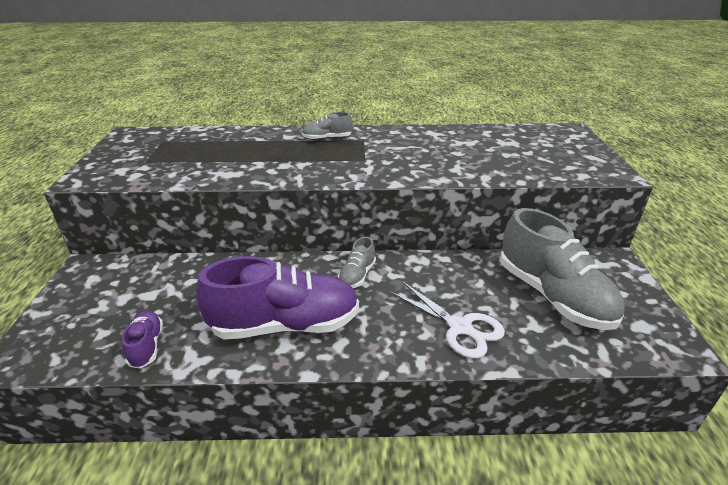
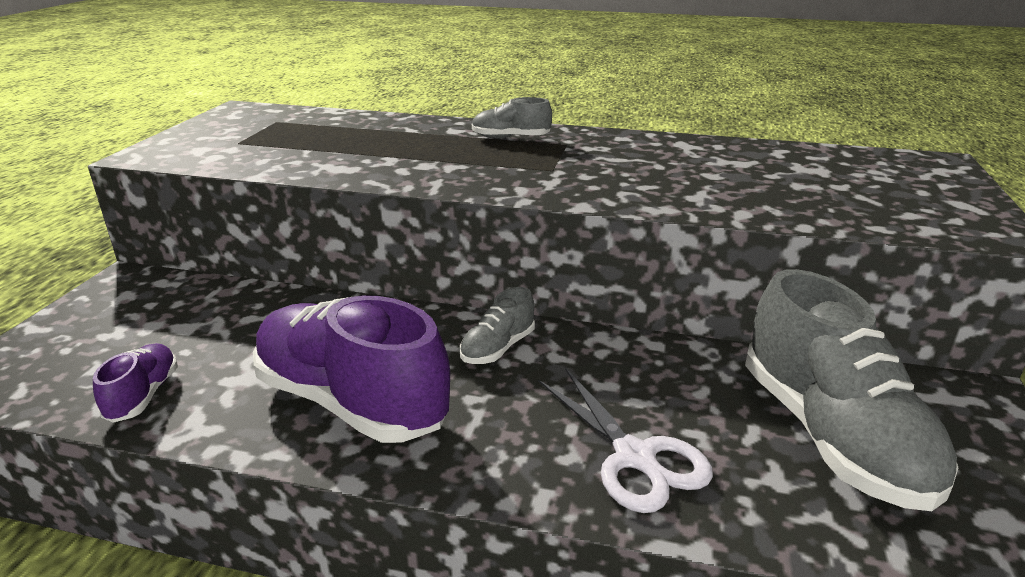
camera: 15 degrees right, 5 degrees down
purple shoe [196,256,359,340] -> purple shoe turned 150 degrees counterclockwise [253,295,450,443]

